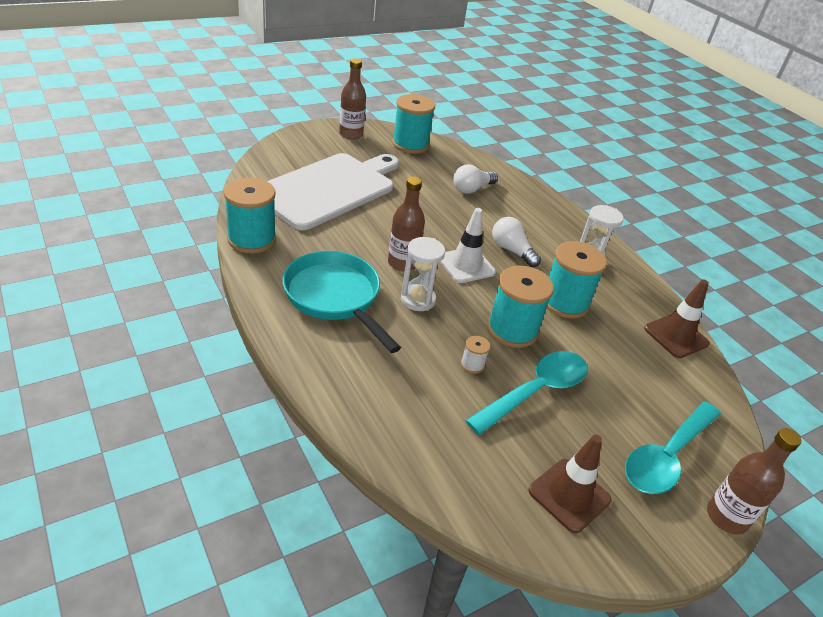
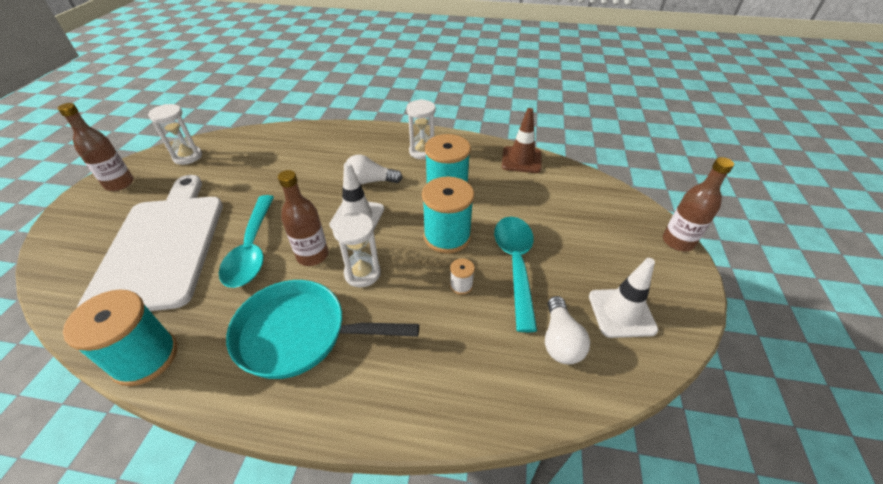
camera: 45 degrees left, 5 degrees up
turquoise spool [392,94,435,154] -> white hourglass [148,104,202,165]
white light bulb [453,164,498,194] -> white light bulb moved to [545,296,590,364]
brown traffic cone [528,435,612,533] -> white traffic cone [589,258,658,338]
turquoise spoon [625,402,721,494] -> turquoise spoon moved to [219,195,274,288]

